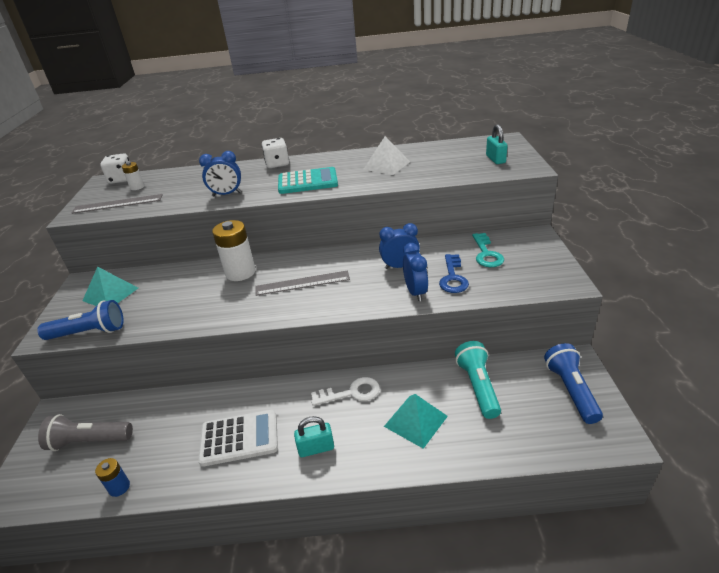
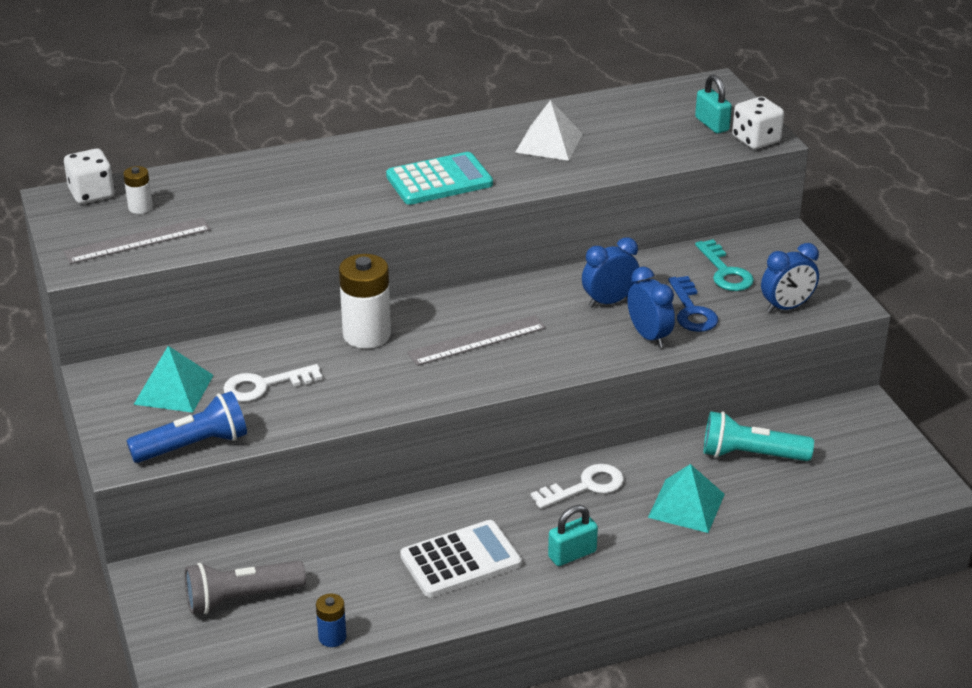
camera: 20 degrees left, 0 degrees up
blue clock [199,151,241,197] -> blue clock moved to [761,243,819,313]
white dice [262,138,289,168] -> white dice moved to [732,96,784,149]
turquoise flashlight [455,341,501,419] -> turquoise flashlight turned 60 degrees counterclockwise [704,411,814,461]
blue flashlight [544,343,603,424] -> none
none -> white key [223,364,323,402]

